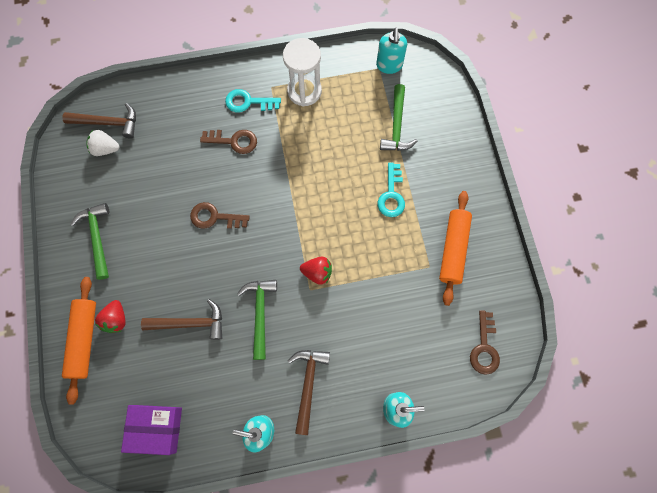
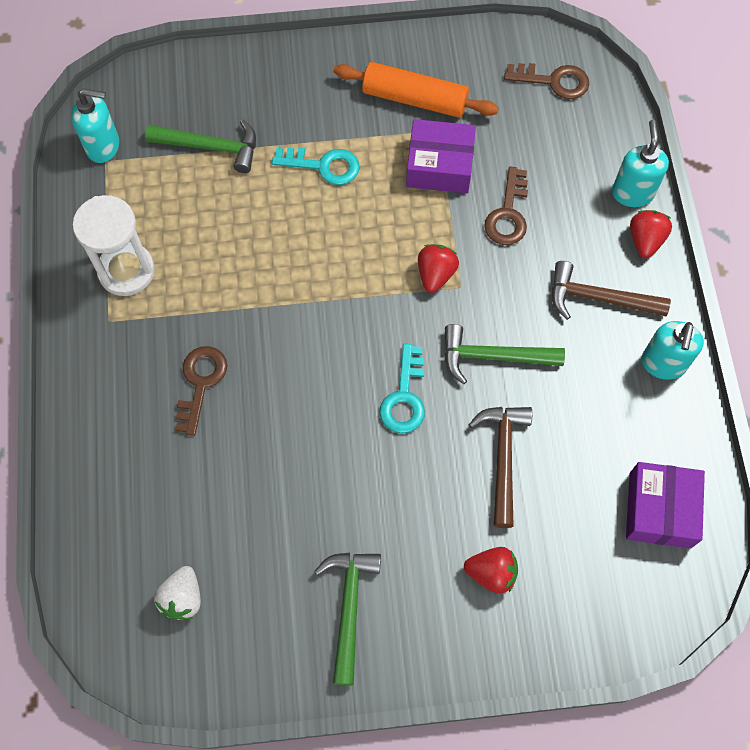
camera: 85 degrees left, 5 degrees down
brown hammer [62,103,136,139] -> none
orange rolling pin [62,277,96,405] -> none
green hammer [70,203,109,280] -> green hammer turned 105 degrees clockwise [314,552,381,686]
brown key [190,202,250,229] -> brown key moved to [484,166,528,245]
turquoise key [225,89,281,112] -> turquoise key moved to [380,343,425,433]
none -> purple box [406,119,476,193]
none -> red strawberry [630,210,672,258]

